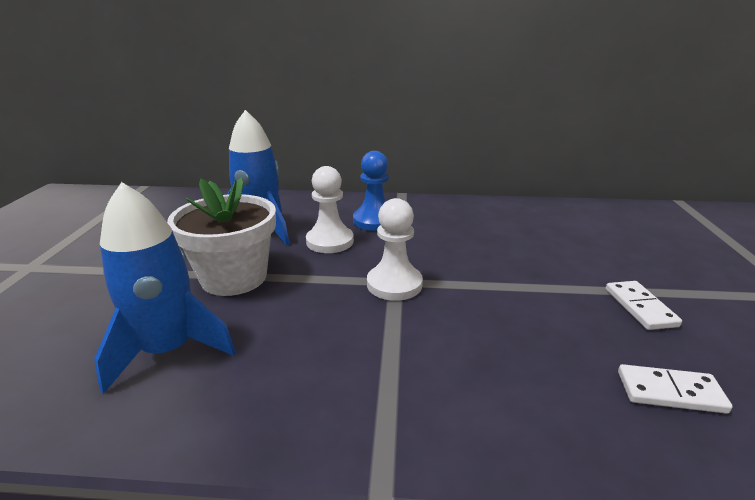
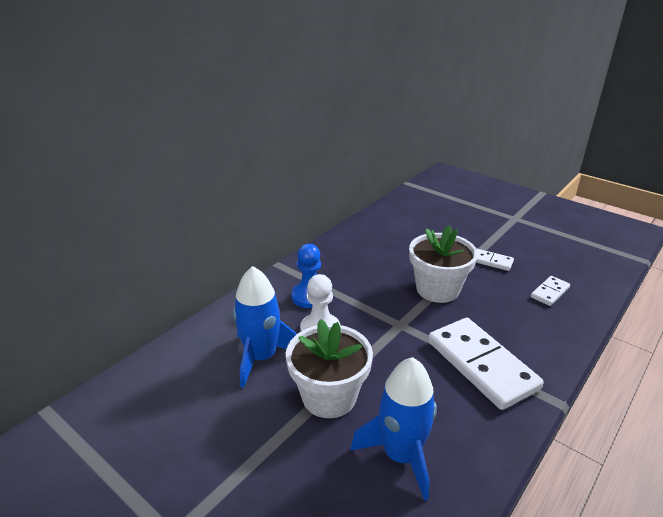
camera: 55 degrees left, 5 degrees up
white pawn [367,198,423,301] -> none
none -> white flower pot [409,225,478,303]
none -> white domino [428,318,544,410]

